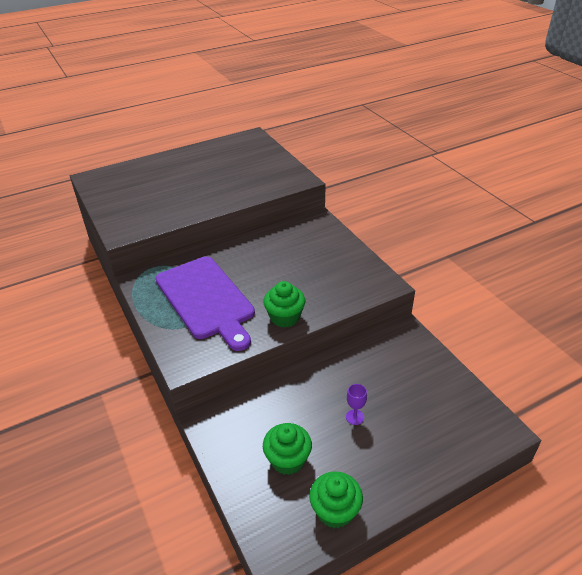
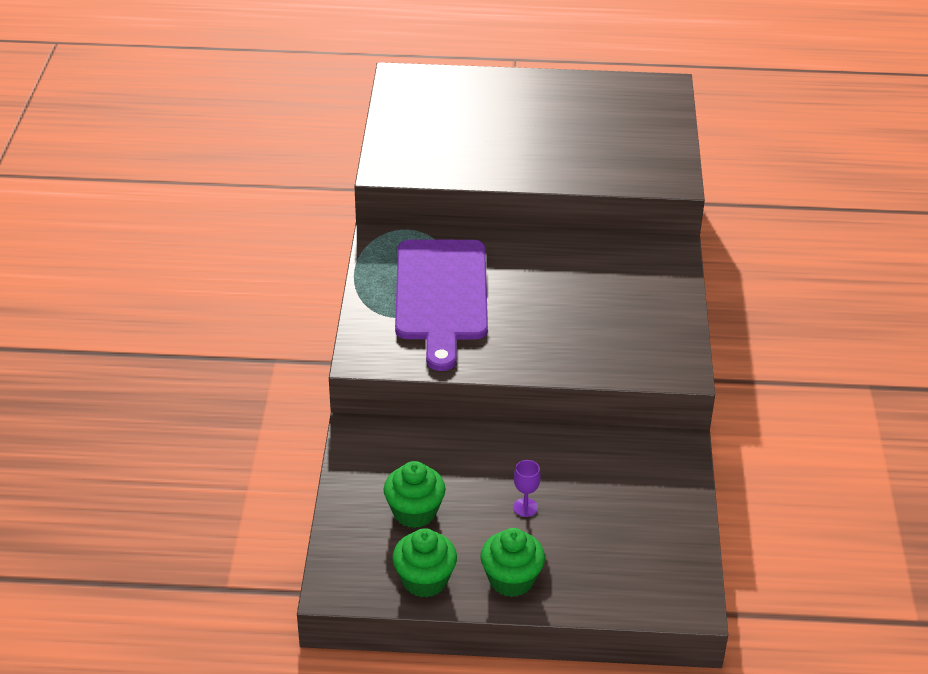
camera: 30 degrees right, 0 degrees up
green cupcake [263,281,305,328] -> green cupcake moved to [480,528,545,597]

